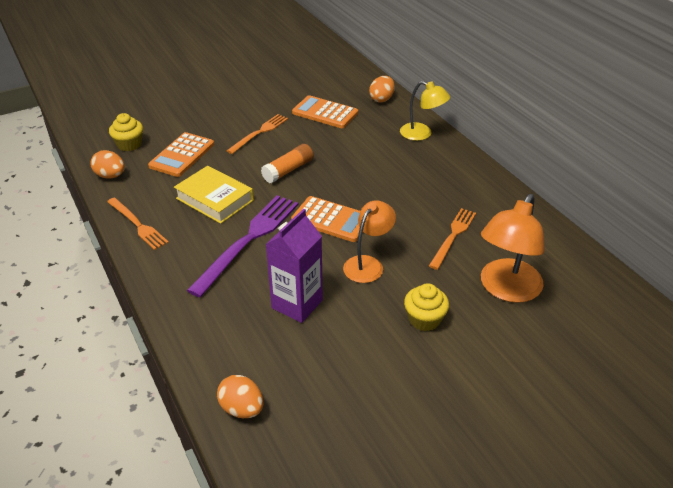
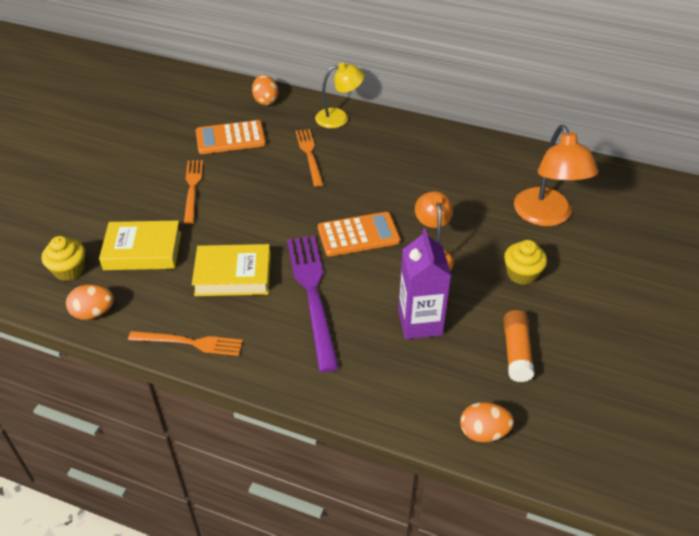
camera: 40 degrees left, 5 degrees up
orange calculator [148,132,214,177] -> yellow book [99,220,181,270]
orange glue stick [261,144,313,183] -> orange glue stick moved to [503,310,535,382]
orange fork [429,208,476,270] -> orange fork moved to [296,129,323,187]

